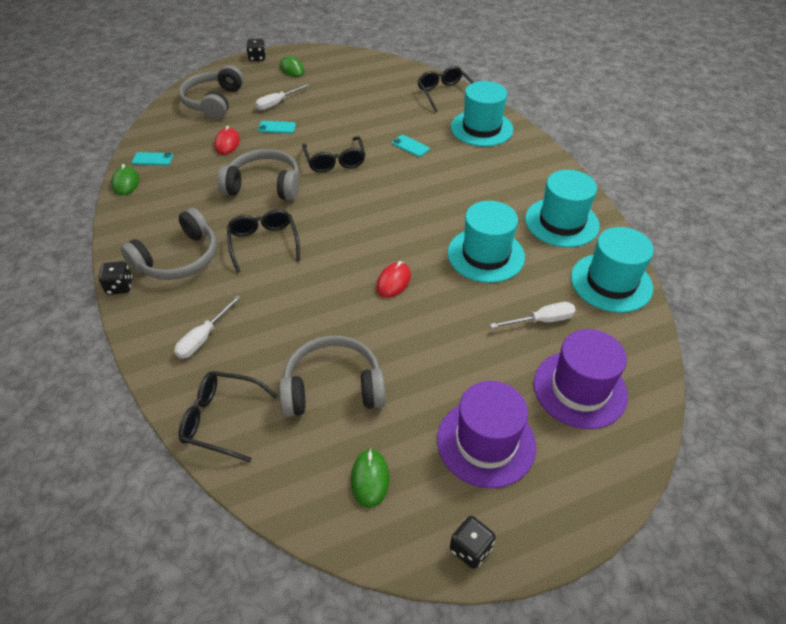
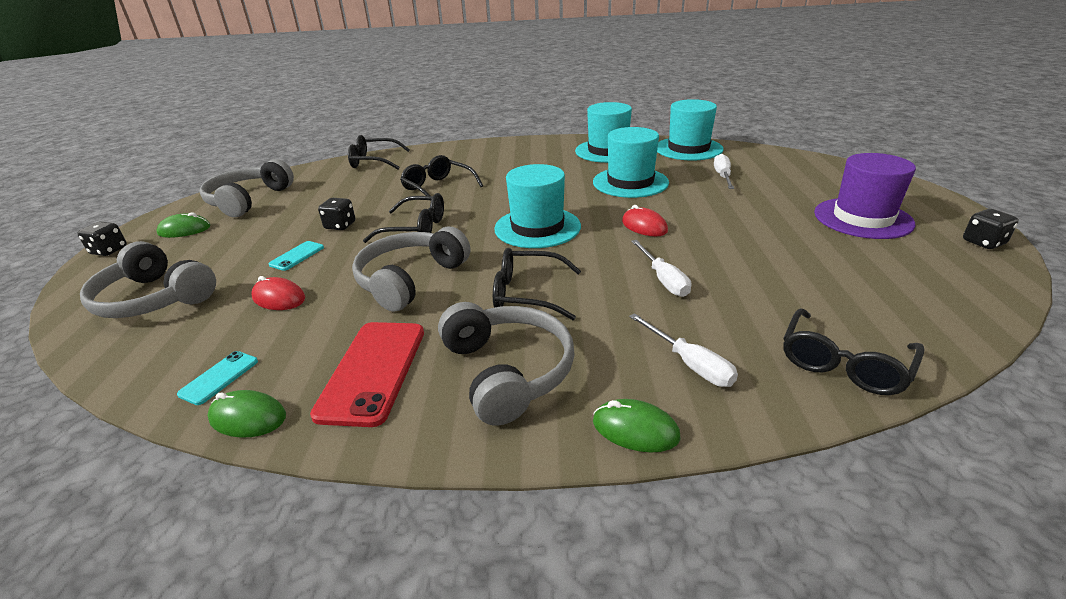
camera: 65 degrees left, 15 degrees down
black dice [98,261,132,295] -> black dice moved to [318,198,355,230]
white screwdriver [255,84,309,110] -> white screwdriver moved to [631,240,691,297]
grey headphones [279,336,386,417] -> grey headphones moved to [199,159,294,217]
green mouse [351,449,390,508] -> green mouse moved to [593,399,680,453]
turquoise phone [392,135,430,157] -> black glasses [400,155,483,201]
turquoise hat [451,81,513,147] -> turquoise hat moved to [494,164,581,248]
purple hat [534,329,628,429] -> none
none -> red phone [310,322,424,427]

